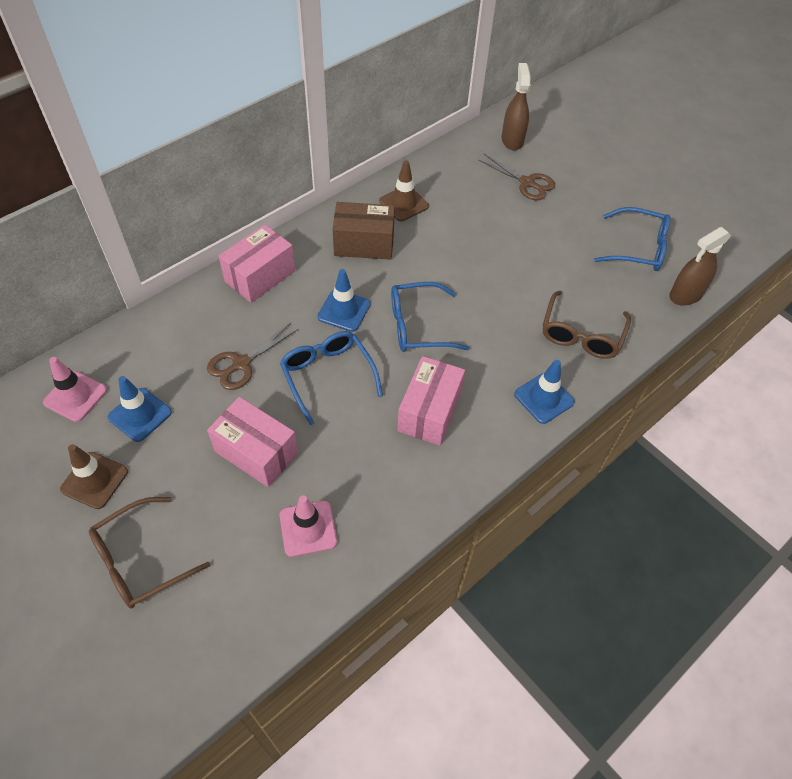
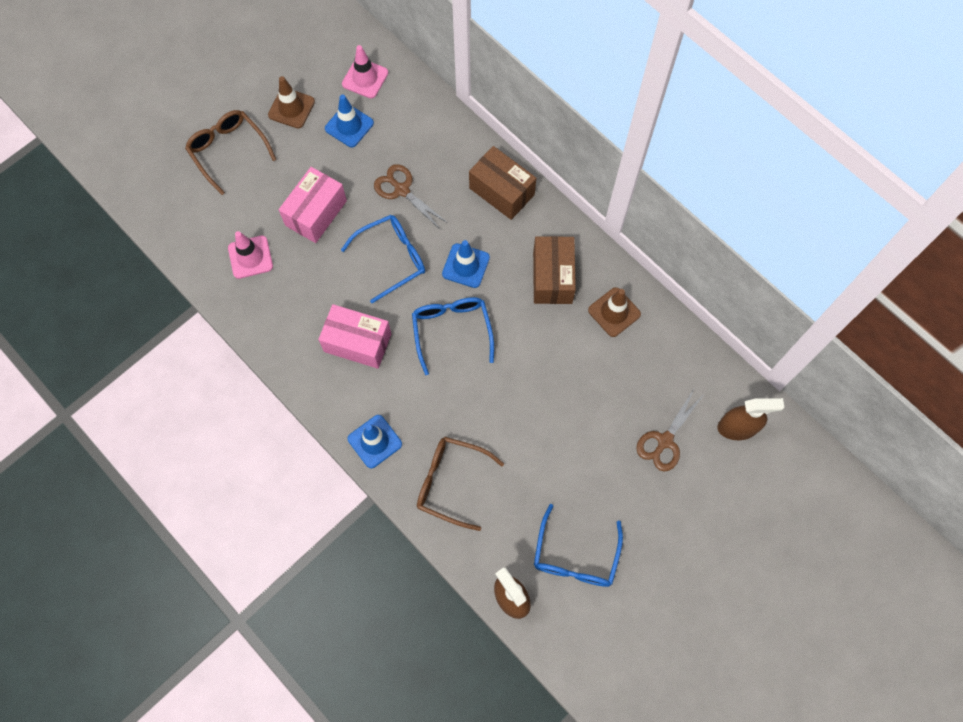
camera: 90 degrees right, 15 degrees up
pink box [218,224,295,303] -> brown box [469,146,536,220]

